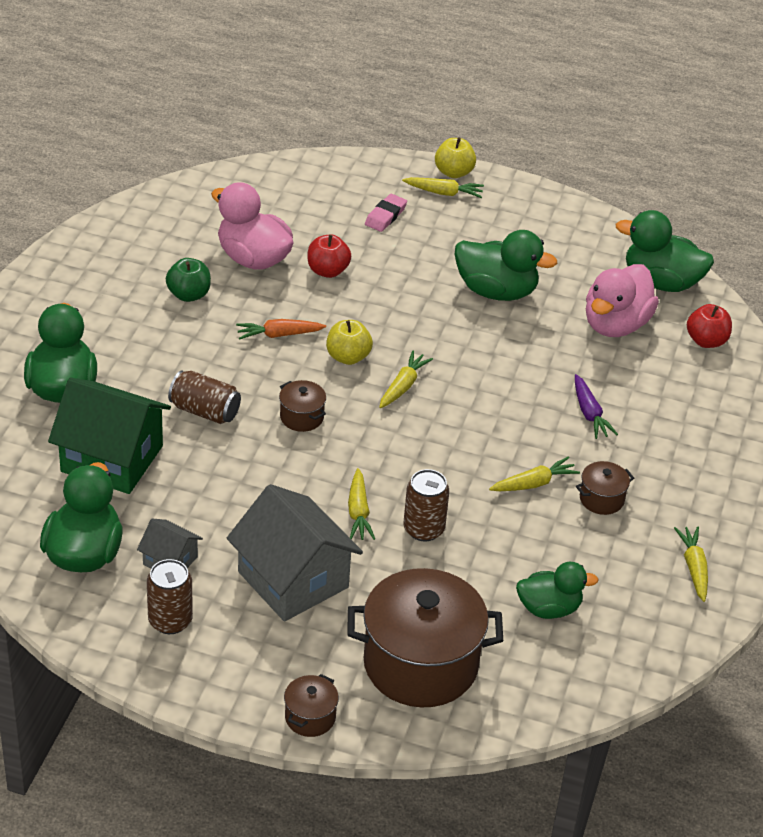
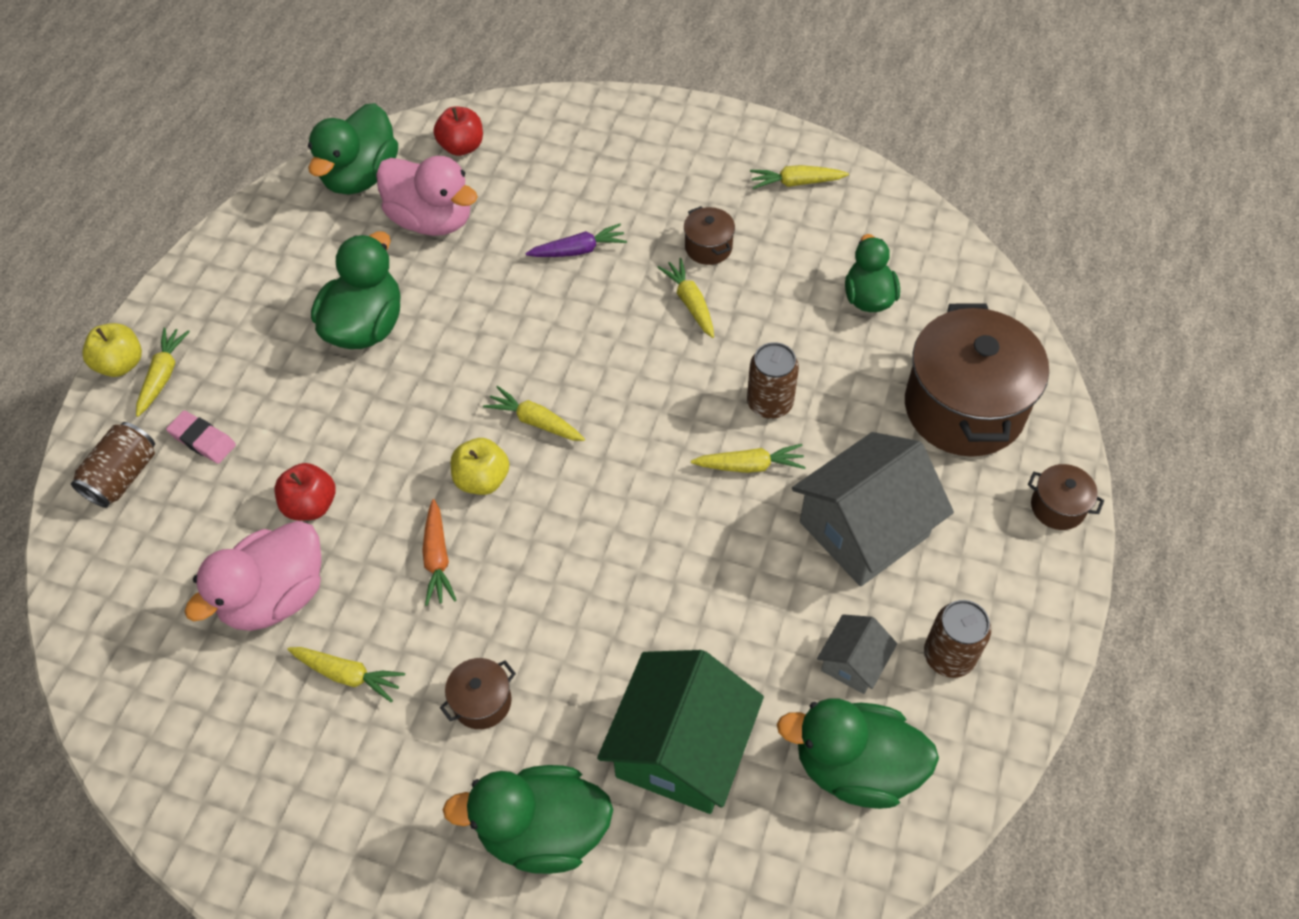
camera: 85 degrees left, 15 degrees up
green apple [166,258,211,302] -> yellow carrot [287,647,405,703]
brown can [168,371,241,424] -> brown can moved to [71,422,155,508]
brown pot [279,380,326,432] -> brown pot moved to [440,658,516,729]

